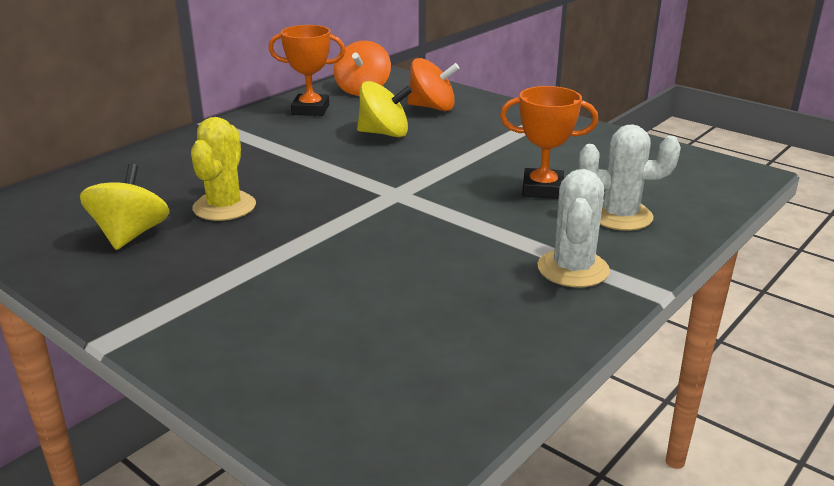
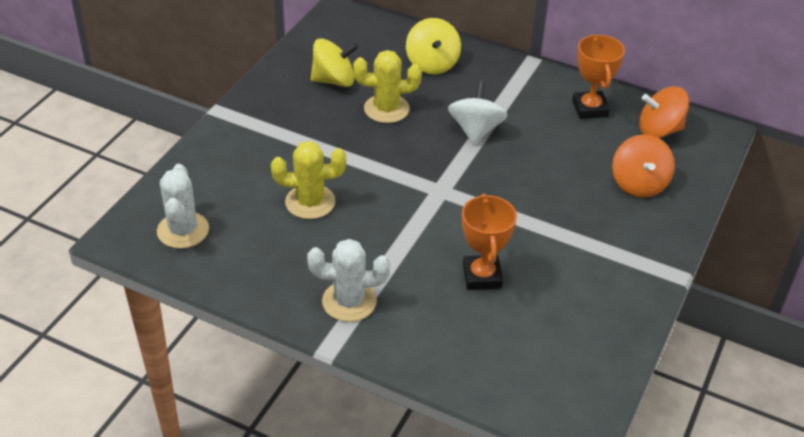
camera: 75 degrees right, 15 degrees up
yellow spinning top [357,81,412,137] -> yellow spinning top moved to [406,18,461,74]
white cactus [579,124,681,230] -> white cactus moved to [157,164,209,249]
none -> yellow cactus [271,141,346,219]
none -> white spinning top [448,81,508,144]

